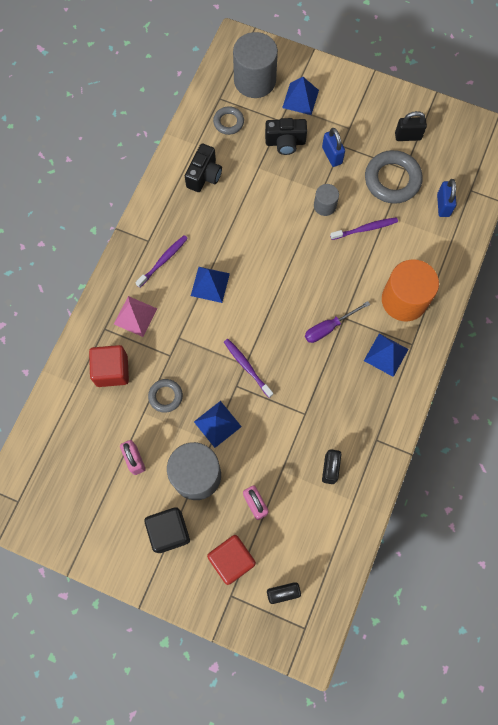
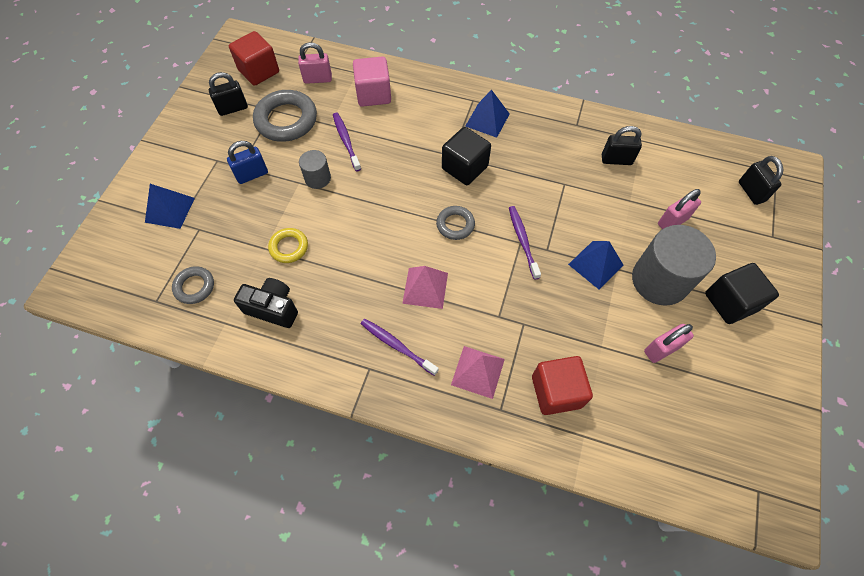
camera: 95 degrees left, 10 degrees down
grey ring [148,379,183,413] -> grey ring moved to [436,206,475,240]
blue pyramid [191,267,230,303] -> pink pyramid [402,266,448,309]
red cube [207,535,256,585] -> red cube moved to [229,31,279,86]
purple toothbrush [224,339,273,398] -> purple toothbrush turned 120 degrees clockwise [509,206,541,280]
grey cylinder [233,32,278,98] -> none
black camera [265,118,307,155] -> none
purple screwdriver [305,301,370,343] -> black cube [442,127,491,185]
orange cylinder [382,259,439,322] -> none
black padlock [395,111,427,141] -> black padlock turned 75 degrees clockwise [209,72,248,116]
blue padlock [437,179,457,217] -> pink padlock [298,42,332,84]
none -> yellow ring [268,228,308,263]
none -> pink cube [353,56,391,107]

